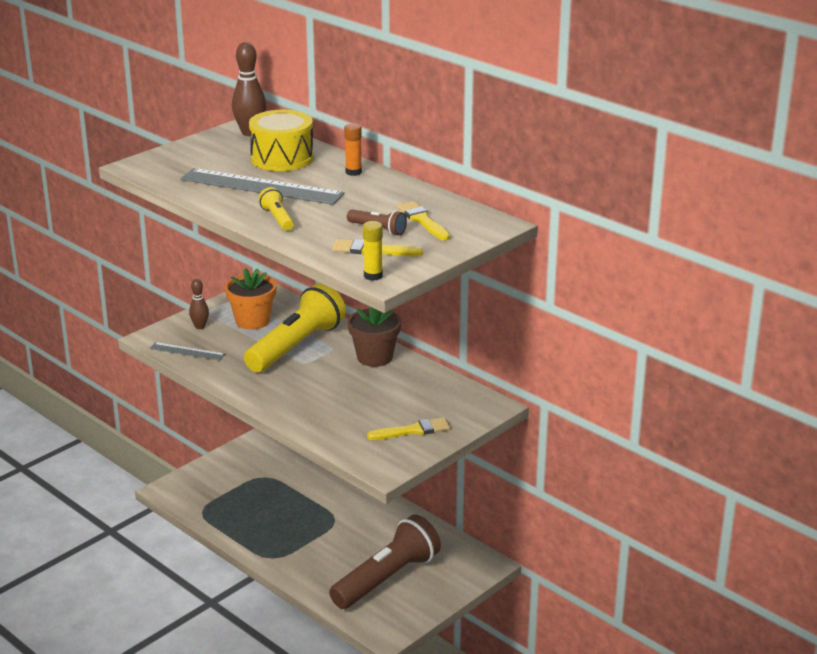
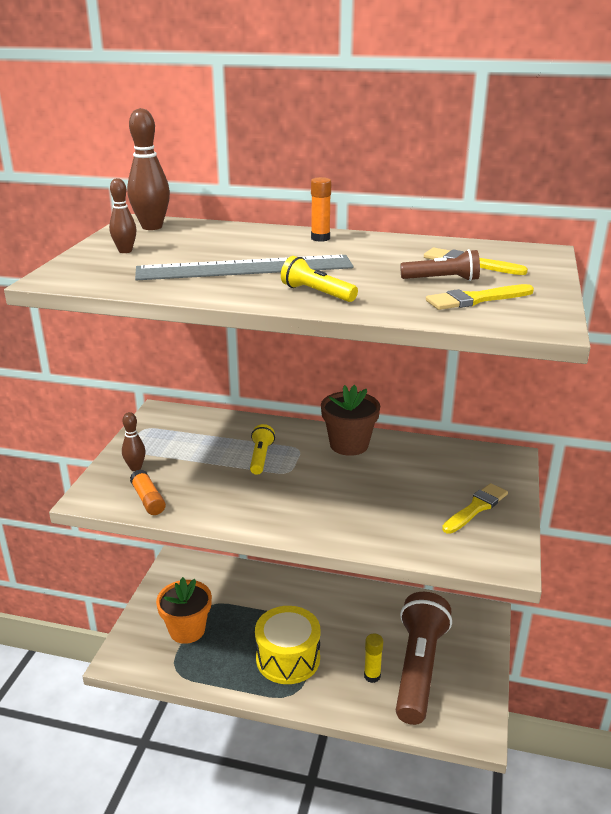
camera: 30 degrees left, 0 degrees up
grey ruler [150,342,225,361] -> orange glue stick [130,469,166,515]
orange flower pot [225,268,277,330] -> orange flower pot moved to [156,577,212,644]
yellow flashlight [244,283,346,372] -> yellow flashlight [250,424,275,475], size x0.44
yellow drum [249,110,314,171] -> yellow drum moved to [255,606,321,684]
yellow glue stick [363,221,383,281] -> yellow glue stick moved to [364,634,383,683]
none -> brown bowling pin [109,178,137,253]

